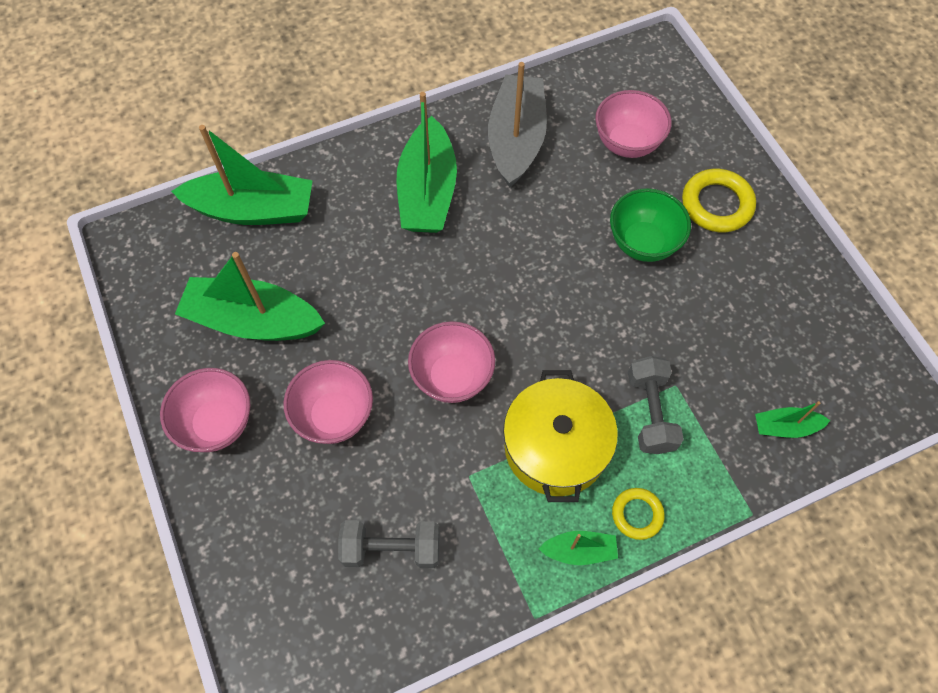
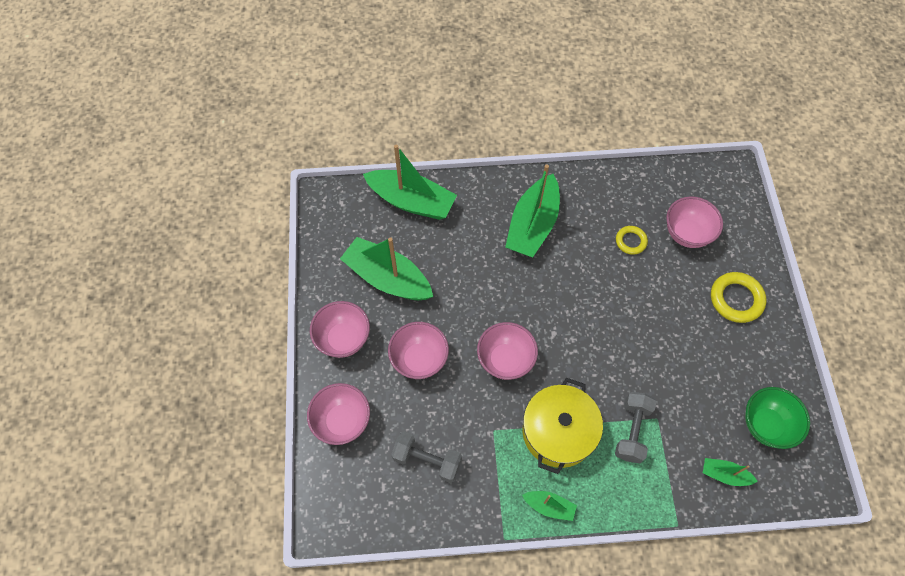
camera: 20 degrees right, 0 degrees up
grey boat [488,62,547,187] -> none
green bowl [610,188,691,262] -> green bowl moved to [745,387,810,449]
yellow ring [612,488,665,540] -> yellow ring moved to [616,226,648,255]
none -> pink bowl [307,383,370,445]

